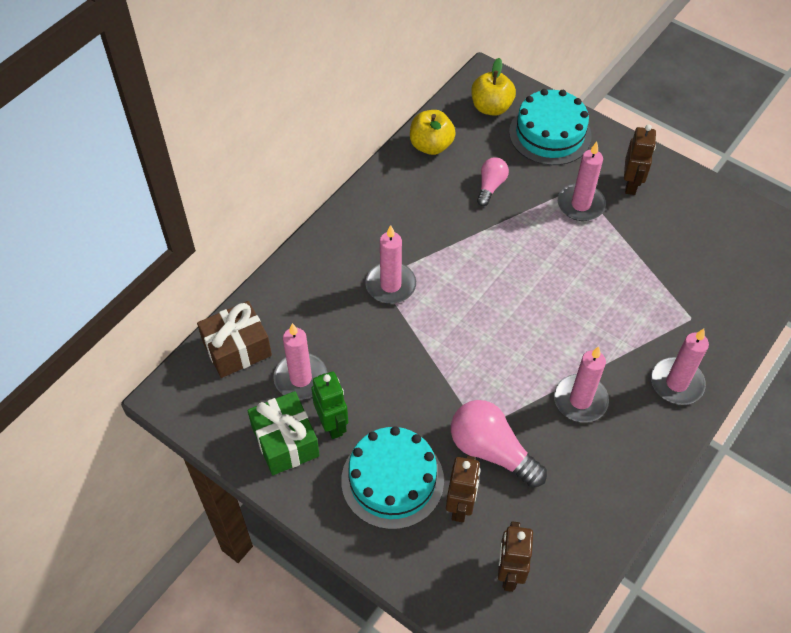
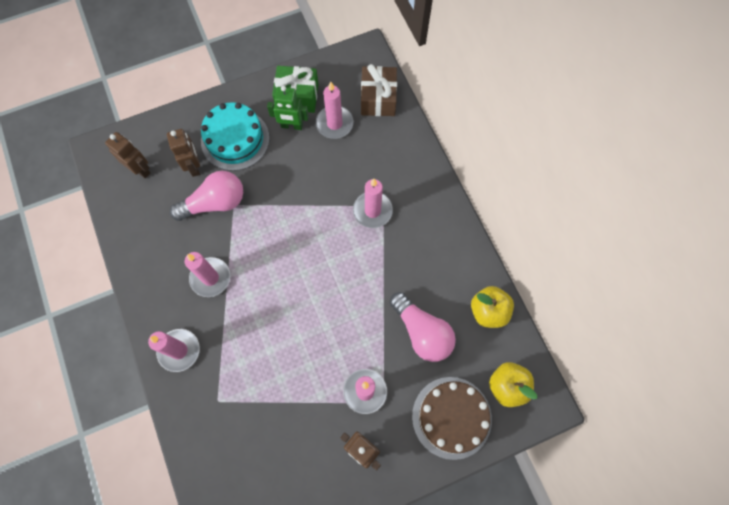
camera: 120 degrees right, 15 degrees up
brown robot [446,456,480,523] -> brown robot turned 150 degrees counterclockwise [167,129,200,177]
pink light bulb [477,157,509,206] -> pink light bulb [390,292,456,362], size x1.72
turquoise cake [509,89,592,165] -> brown cake [412,377,492,460]

